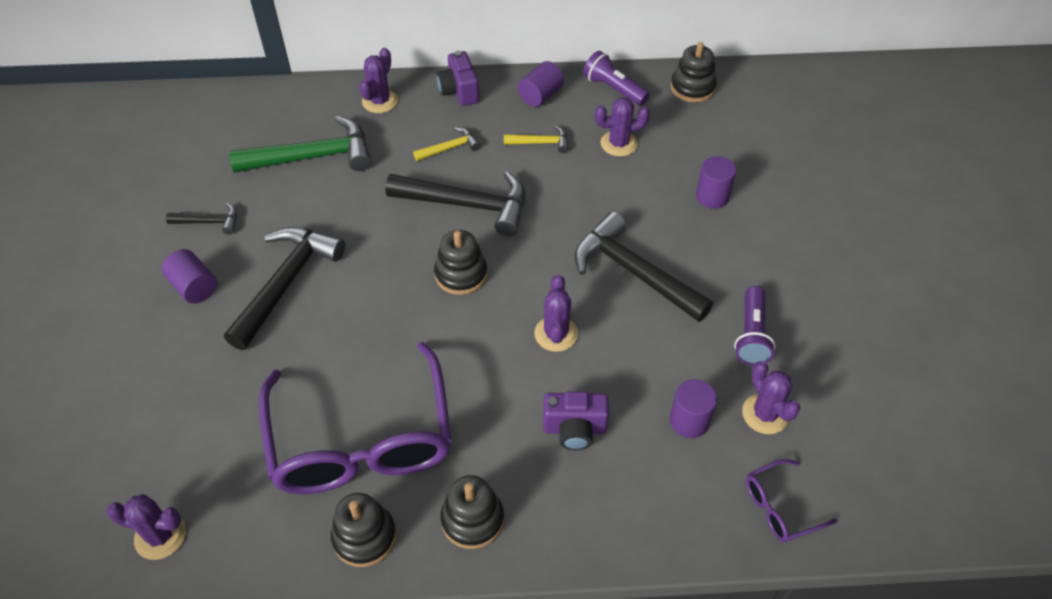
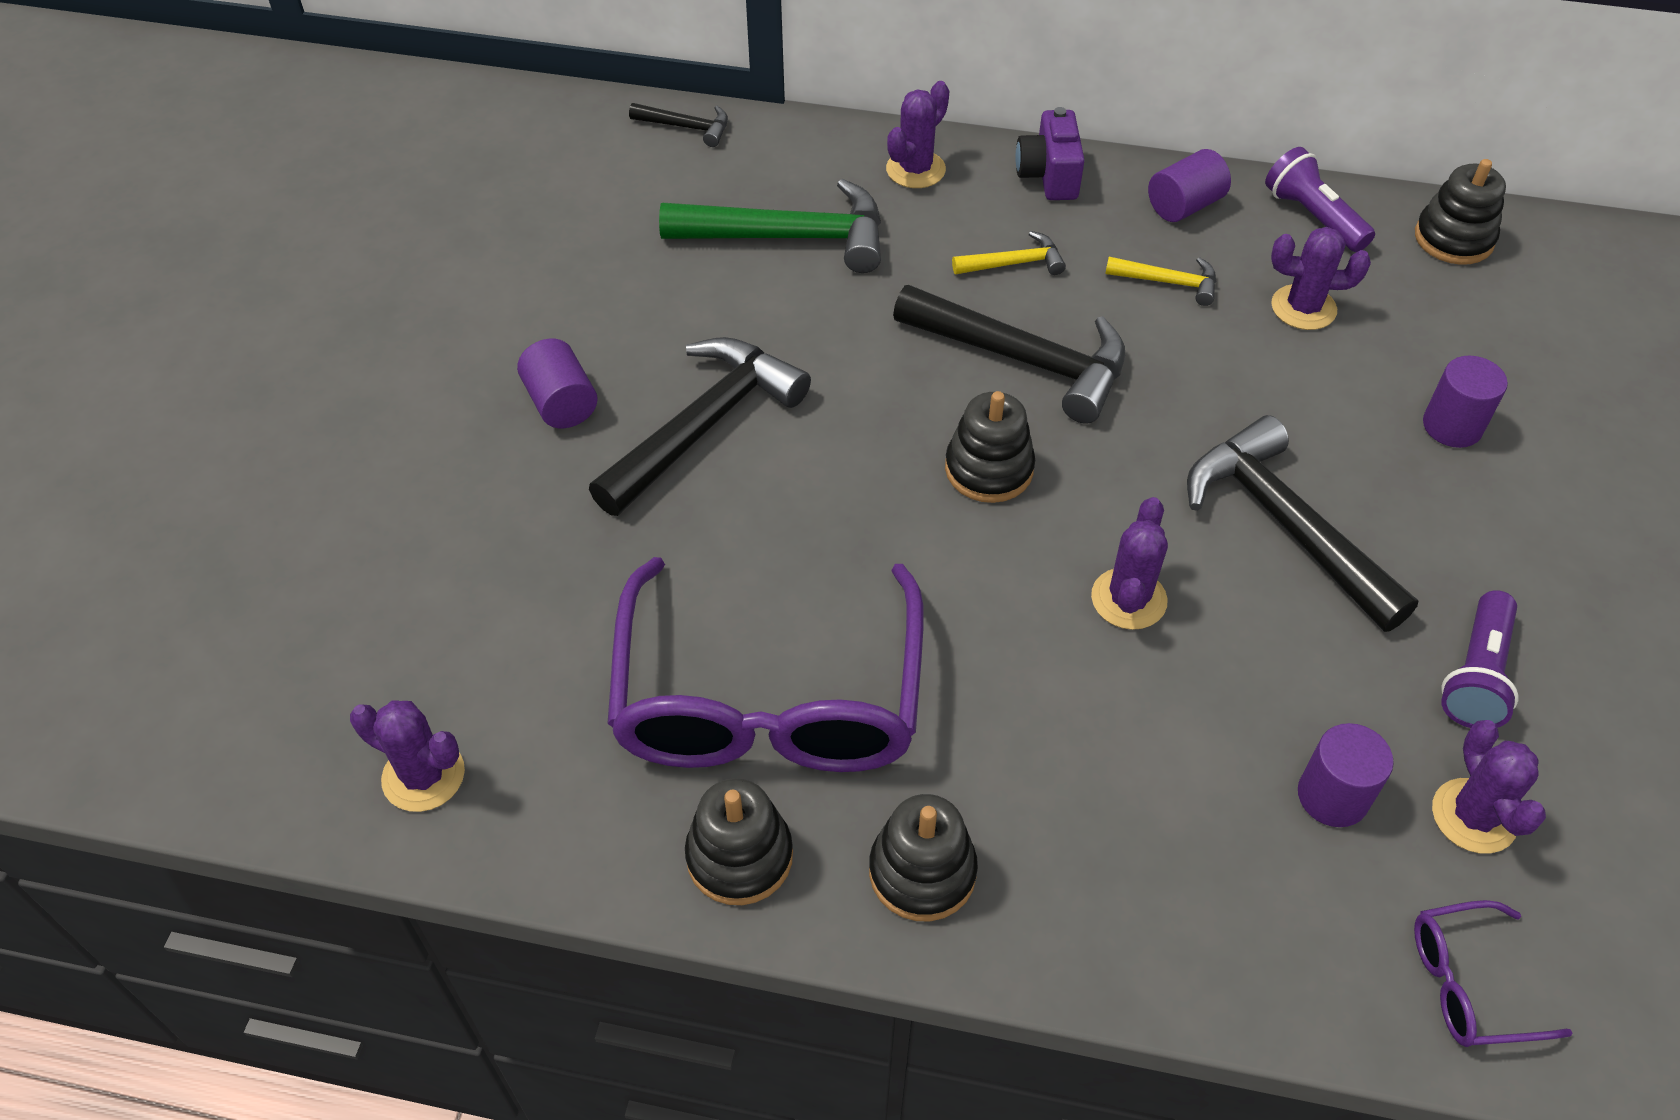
camera: 15 degrees right, 0 degrees up
black hammer [166,203,237,234] -> black hammer moved to [629,103,728,147]
purple camera [543,391,609,450] -> none

